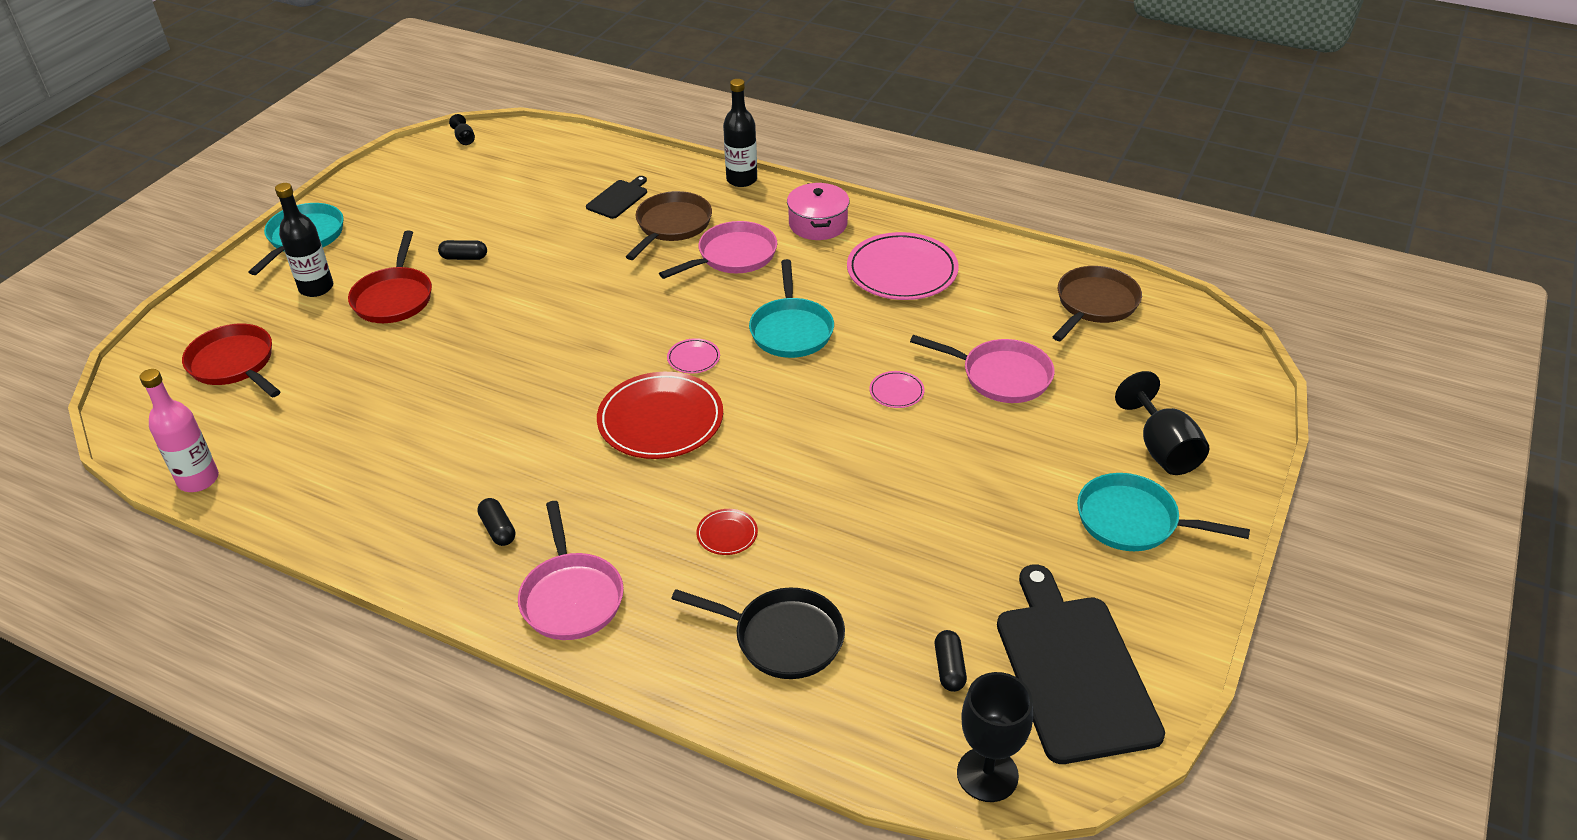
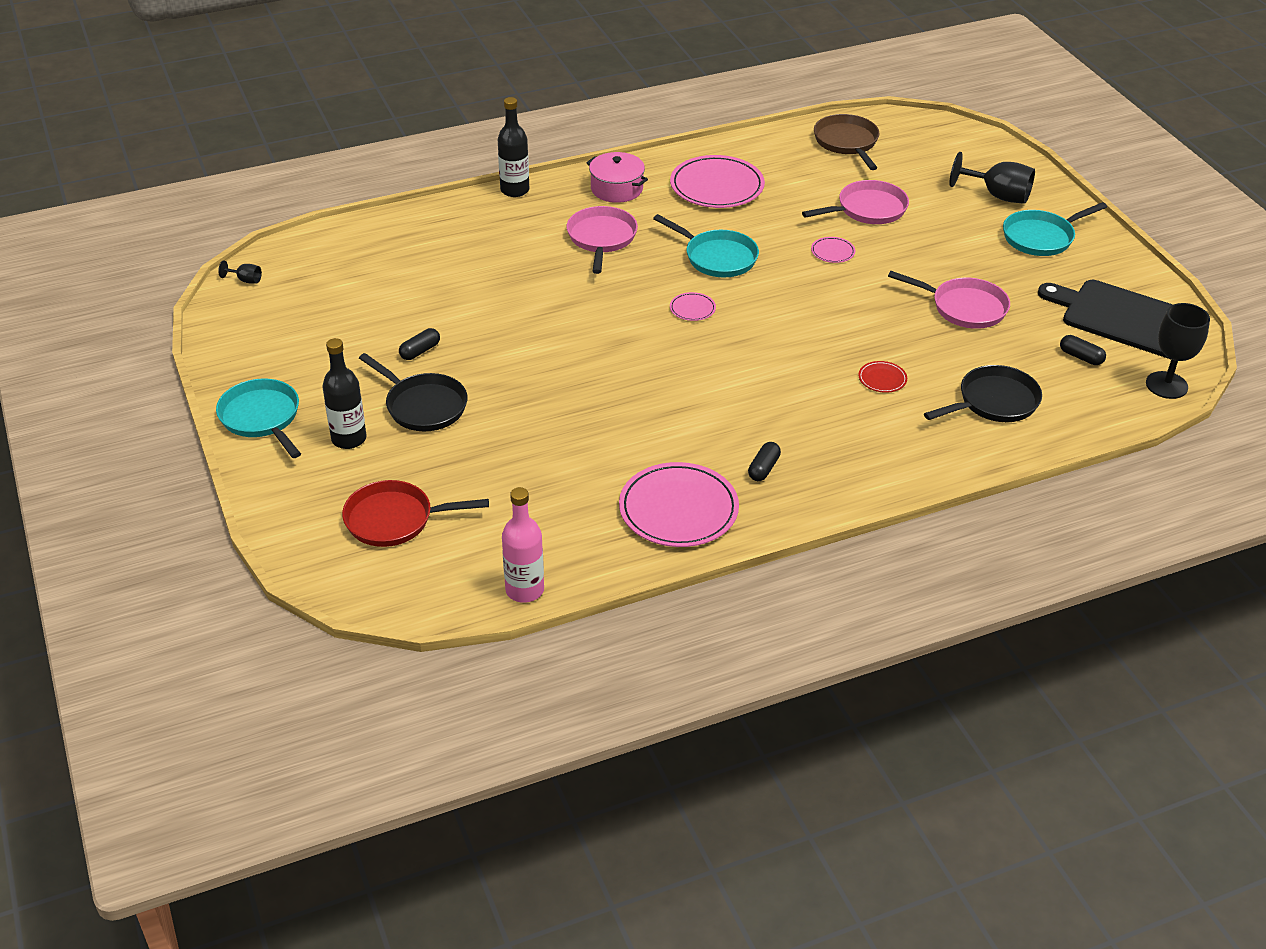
camera: 50 degrees left, 0 degrees up
red pan [348,231,432,323] -> black pan [359,353,468,431]
black capsule [477,498,515,546] -> black capsule turned 75 degrees counterclockwise [748,442,781,481]
pink pan [518,501,624,640] -> pink pan moved to [888,271,1010,329]
black cutting board [586,176,647,219] -> none
red plate [597,372,723,459] -> none
brown pan [626,191,712,260] -> none
none -> pink plate [619,462,739,547]

